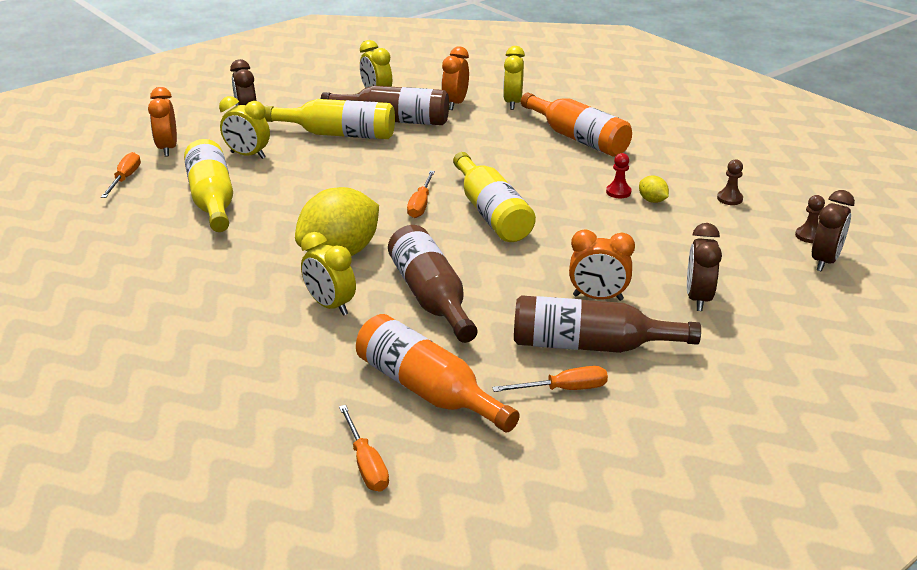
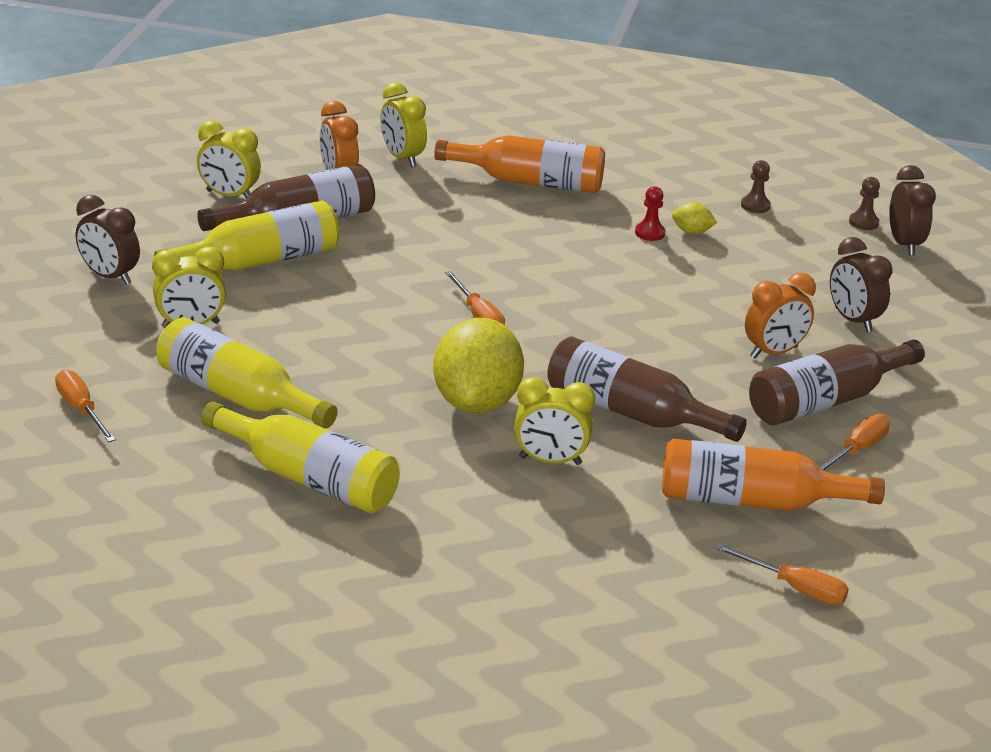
camera: 40 degrees left, 0 degrees up
orange clock [148,87,177,157] -> none
yellow bottle [453,152,536,242] -> yellow bottle moved to [201,402,400,513]

